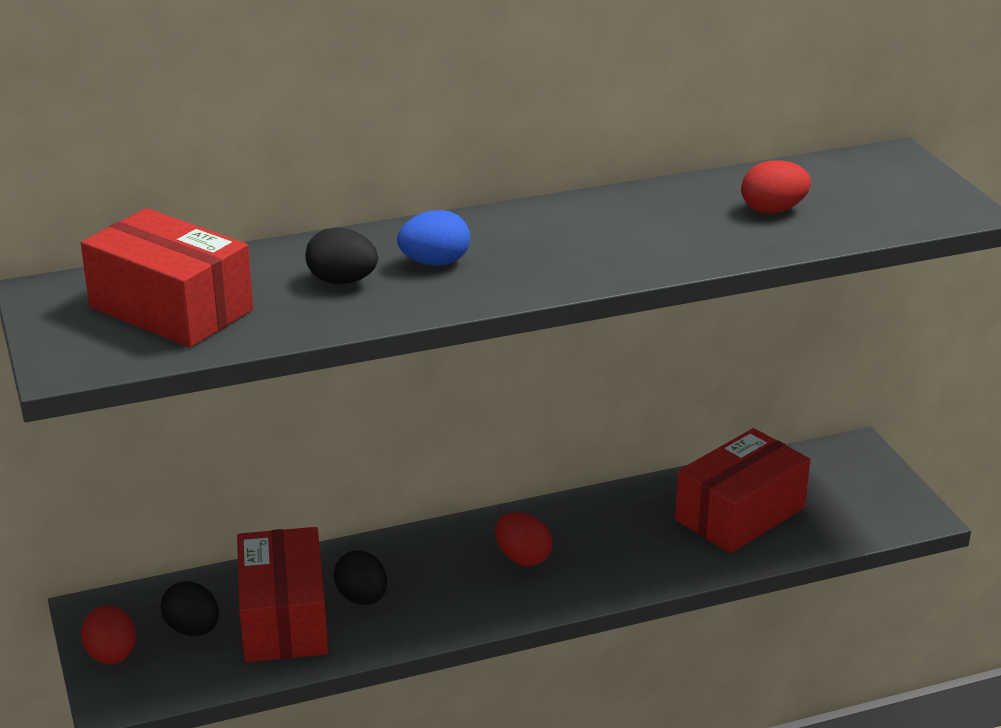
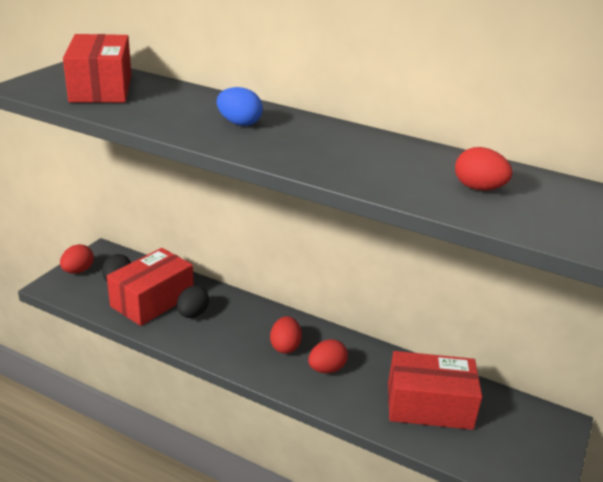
camera: 45 degrees right, 0 degrees up
black egg [306,228,378,284] -> none
none -> red egg [308,339,348,373]

